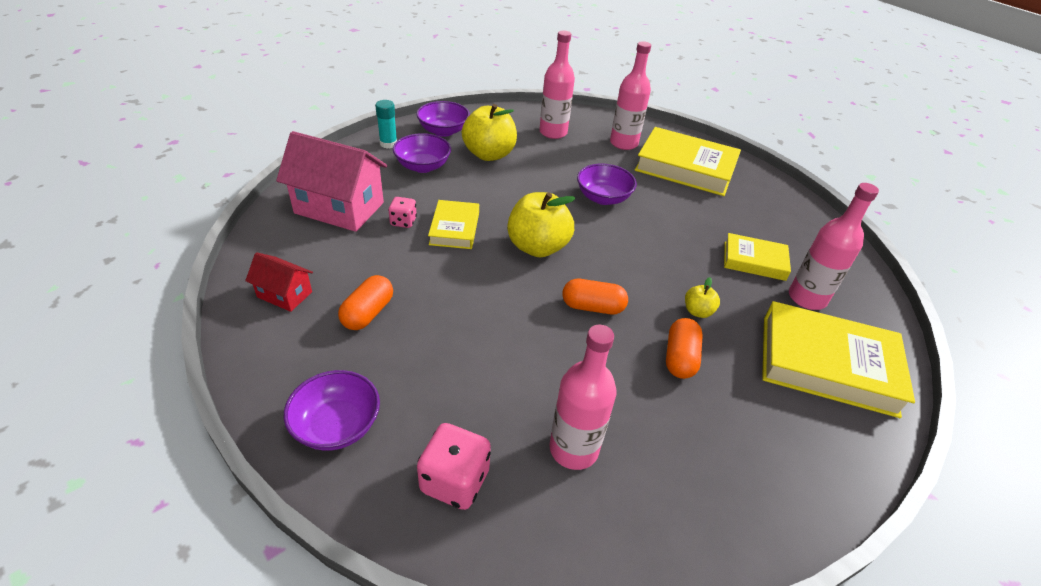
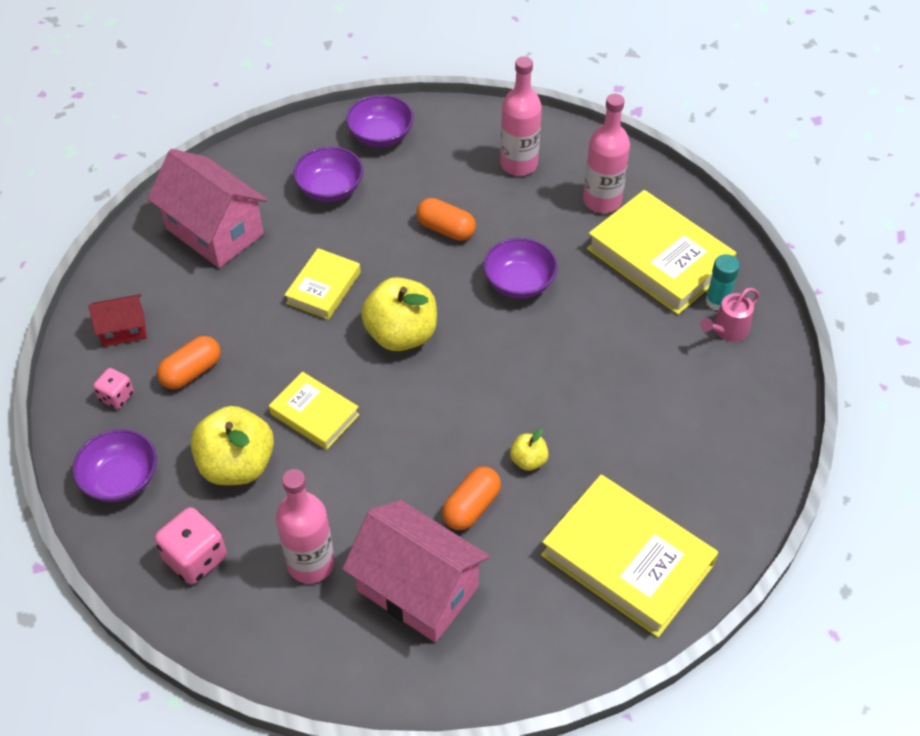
camera: 25 degrees right, 10 degrees up
red house [245,252,313,312] -> red house turned 60 degrees counterclockwise [89,294,147,347]
turquoise glue stick [375,100,397,148] -> turquoise glue stick moved to [705,254,740,311]
pink dice [388,197,417,228] -> pink dice moved to [93,368,134,409]
yellow apple [462,104,517,161] -> yellow apple moved to [191,406,274,485]
orange capsule [562,279,628,314] -> orange capsule moved to [416,198,476,241]
yellow book [724,233,791,281] -> yellow book moved to [269,372,360,450]
pink bottle [789,183,879,310] -> none
none -> pink house [342,500,490,642]
none -> pink watering can [700,288,760,342]

